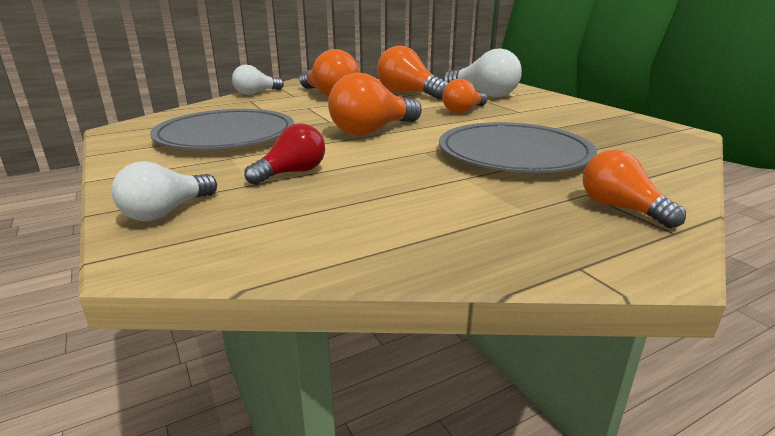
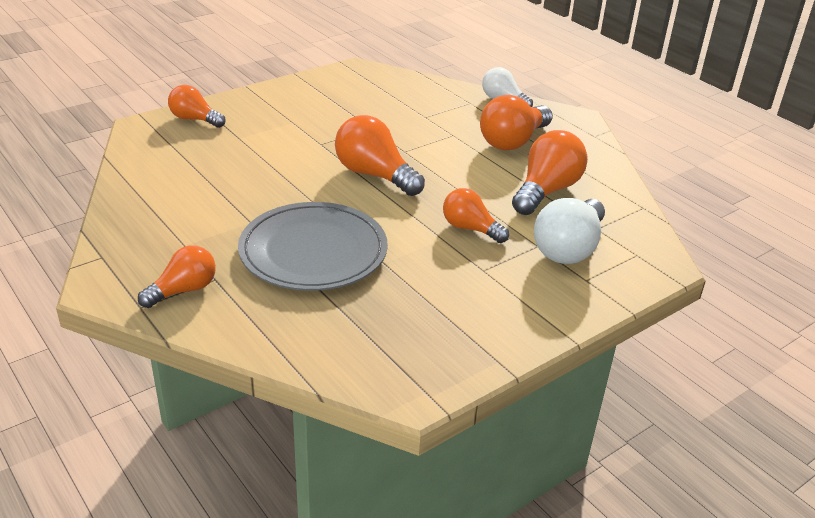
camera: 80 degrees right, 10 degrees up
white light bulb [111,161,217,221] -> orange light bulb [168,85,226,128]
grey plate [150,109,294,150] -> none
red light bulb [244,123,325,185] -> none

